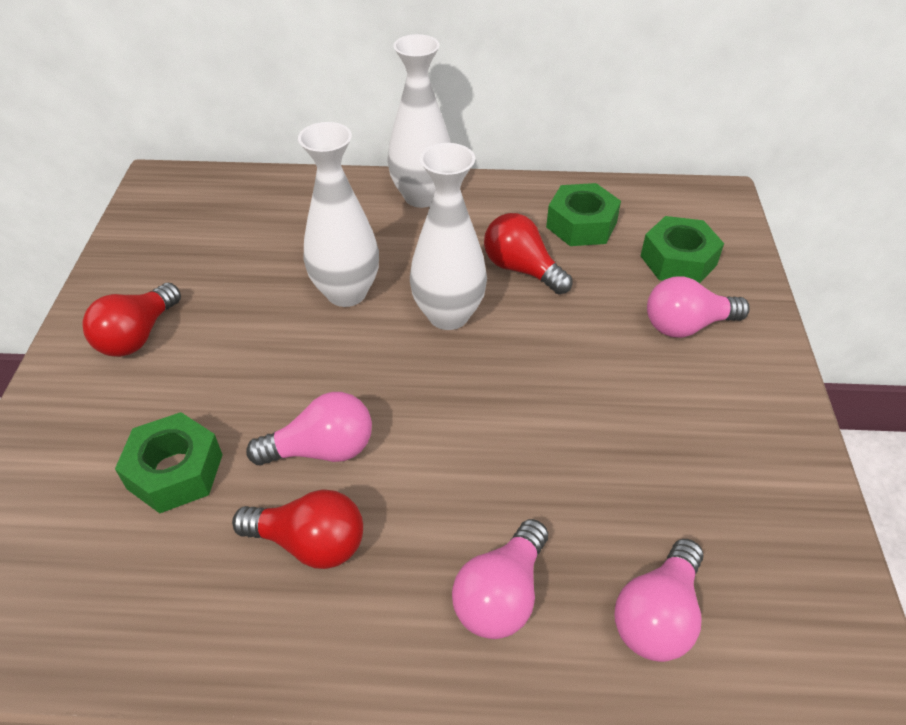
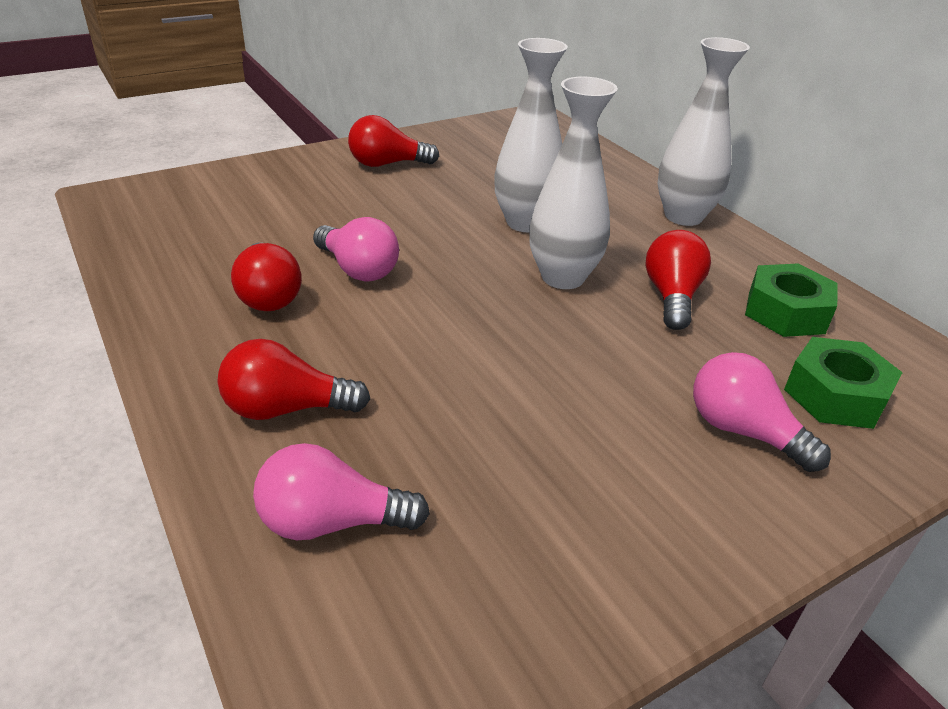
camera: 55 degrees right, 10 degrees down
green nut [115,412,222,513] -> none
pink light bulb [452,519,548,639] -> red light bulb [217,339,370,420]

